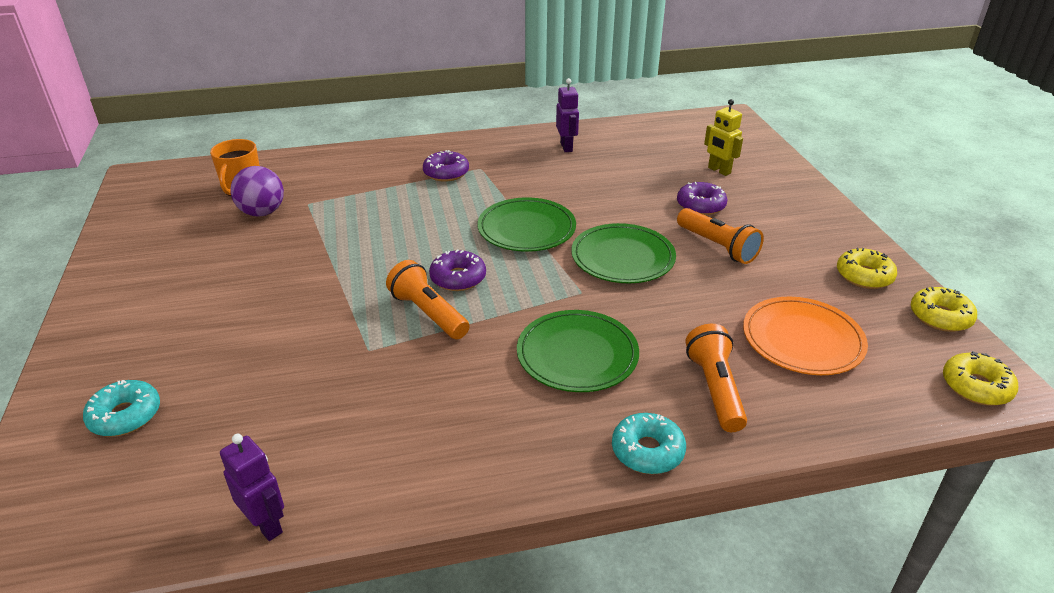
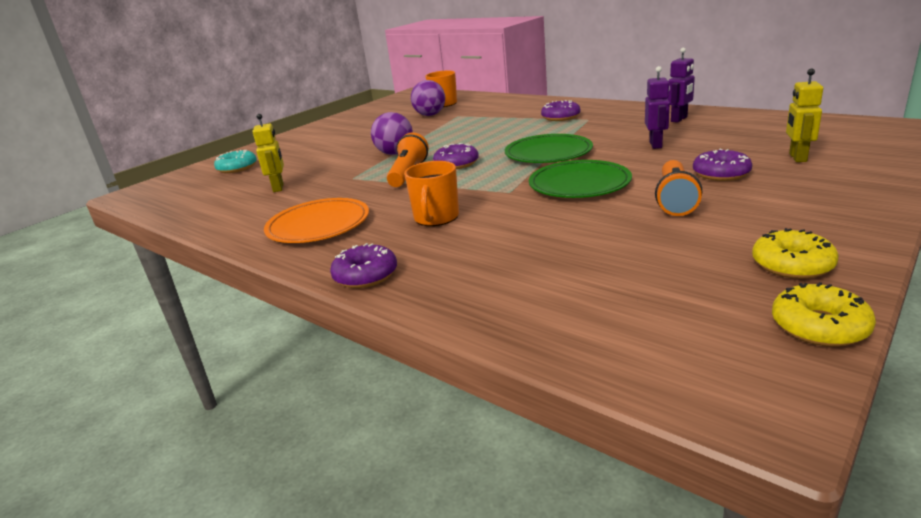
camera: 55 degrees right, 10 degrees down
purple robot [220,434,284,541] -> purple robot moved to [645,66,670,149]
green plate [517,310,639,392] -> orange mug [404,161,459,226]
turquoise donut [612,413,686,474] -> purple donut [330,243,397,288]
orange flashlight [685,324,747,432] -> none
orange plate [743,297,868,375] -> orange plate moved to [264,198,369,243]
yellow donut [943,351,1018,406] -> none
none -> yellow robot [253,114,284,192]
none -> purple ball [371,112,413,155]

